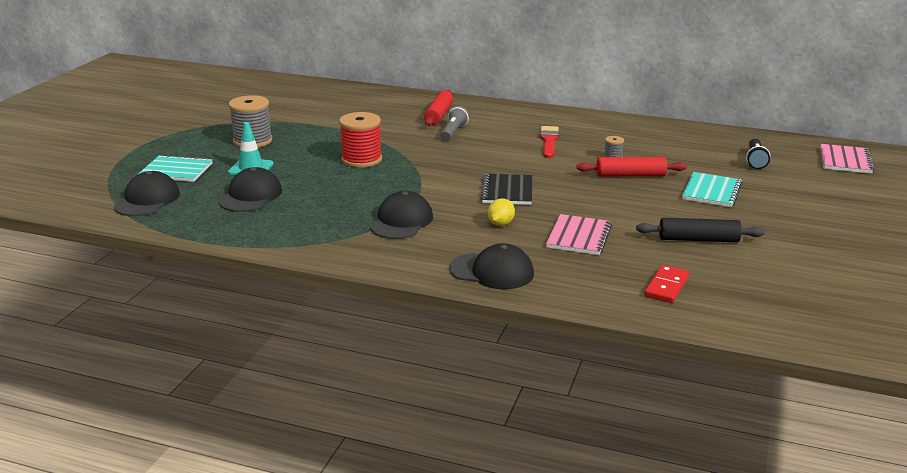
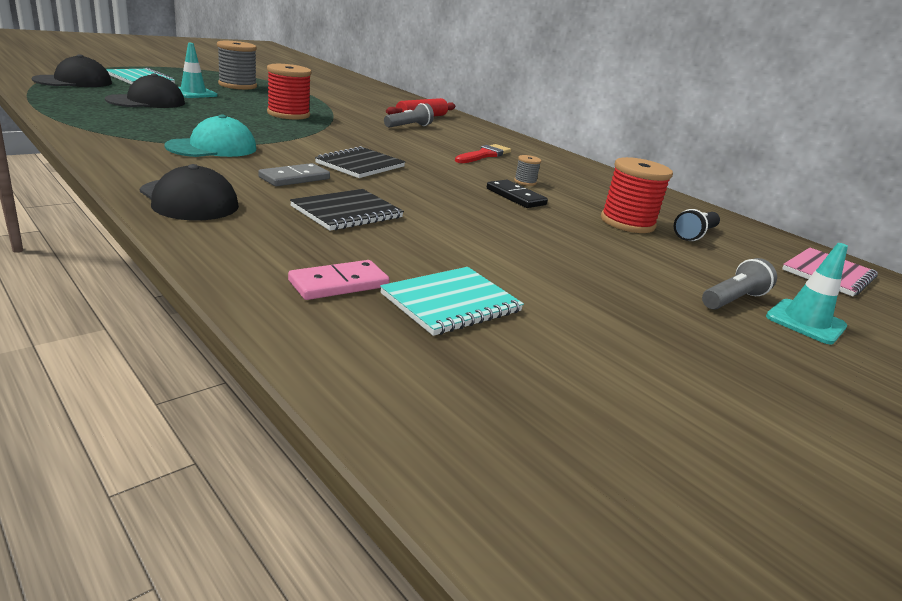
camera: 25 degrees right, 0 degrees up
black cap [370,191,433,239] -> turquoise cap [164,114,257,157]
yellow lemon [488,198,515,226] -> grey domino [258,163,330,187]
pink notebook [546,214,612,255] -> black notebook [290,189,404,231]
red rolling pin [576,157,687,177] -> black domino [487,180,548,208]
black rolling pin [636,218,765,242] -> none
red domino [644,265,689,303] -> pink domino [288,260,389,300]
turquoise notebook [682,172,742,207] -> turquoise notebook moved to [380,267,524,336]
none -> red spool [601,157,673,233]
none -> grey flashlight [702,258,777,310]
none -> turquoise traffic cone [766,243,848,344]

